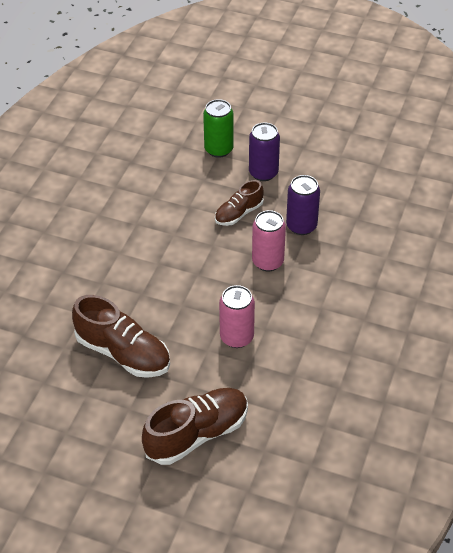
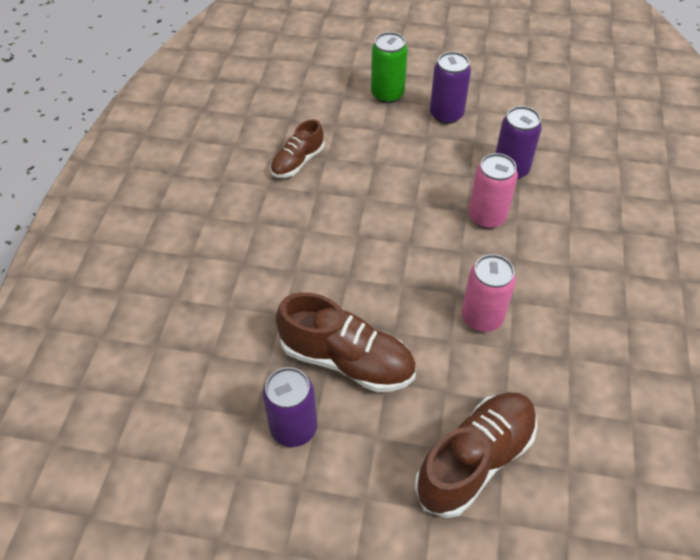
camera: 10 degrees left, 5 degrees up
brown shoe [215,180,264,226] -> brown shoe moved to [270,119,324,178]
none -> purple can [263,367,317,447]

